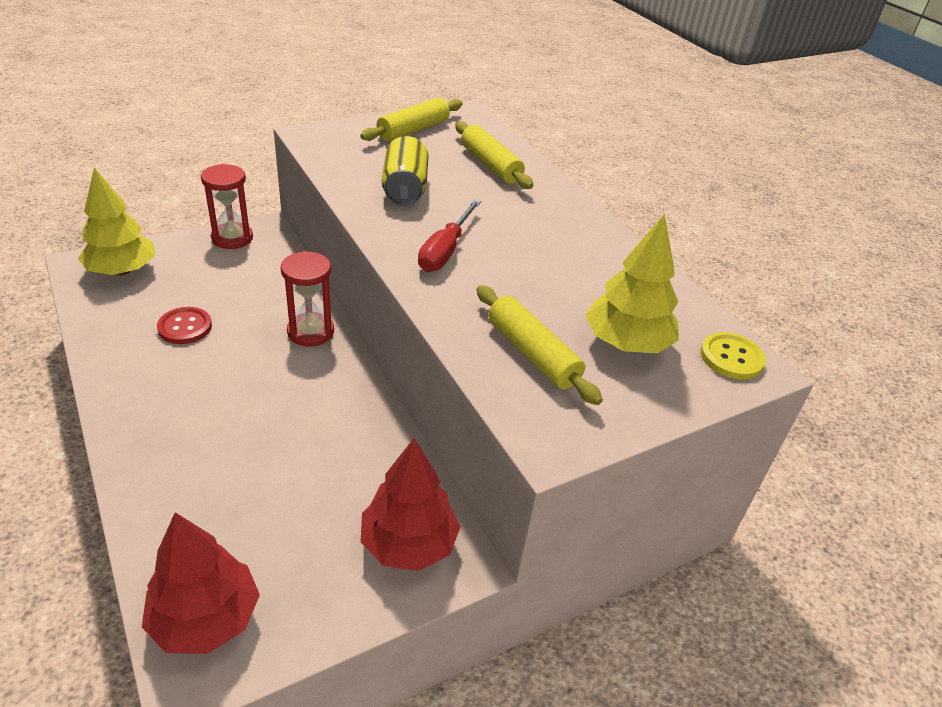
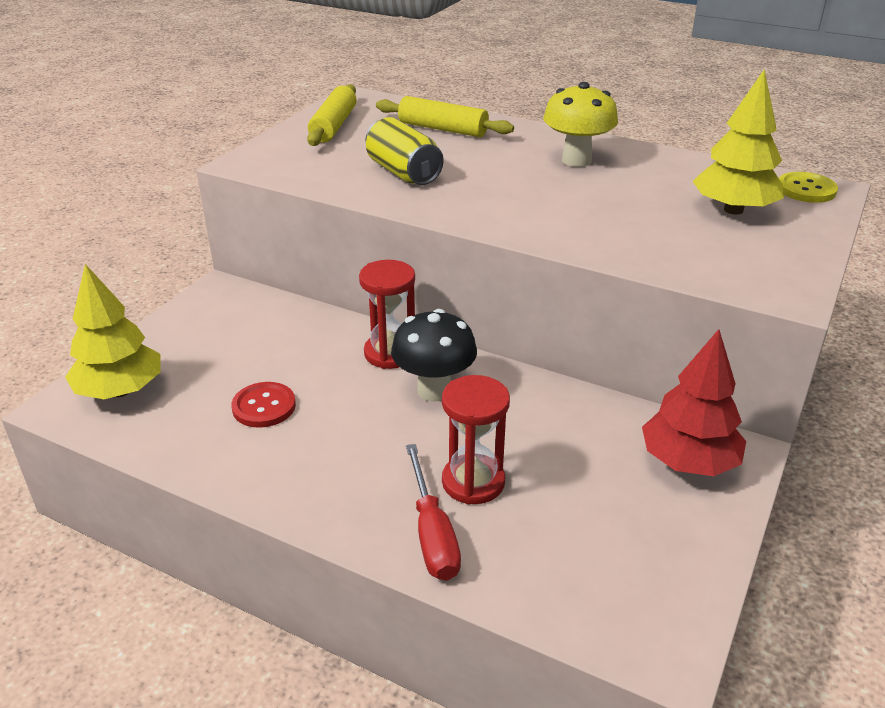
camera: 30 degrees left, 5 degrees down
red tree [142,512,260,654] -> none
red hourglass [201,164,253,249] -> red hourglass moved to [442,375,510,505]
red screwdriver [418,199,481,272] -> red screwdriver moved to [406,444,461,581]
yellow rolling pin [477,285,603,405] -> none
none -> black mushroom [391,309,477,402]
none -> yellow mushroom [544,82,618,167]

